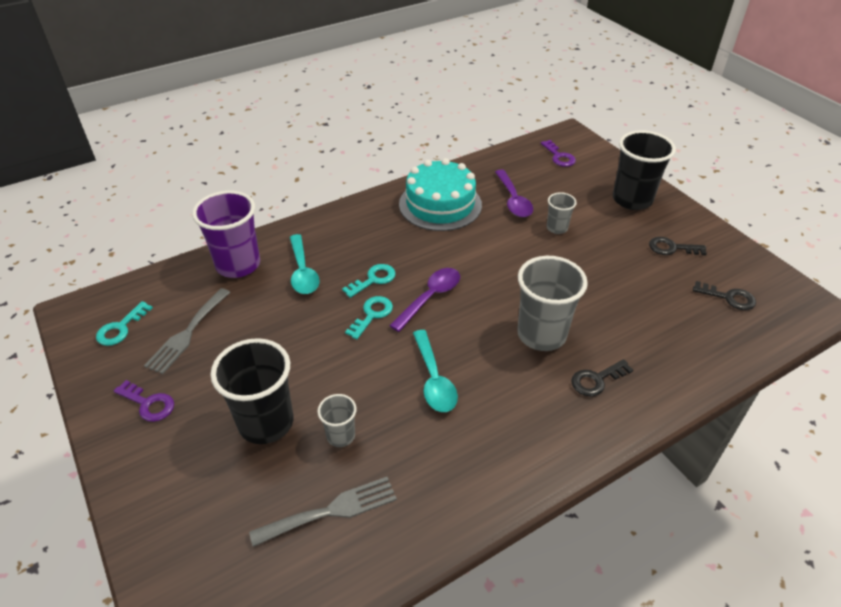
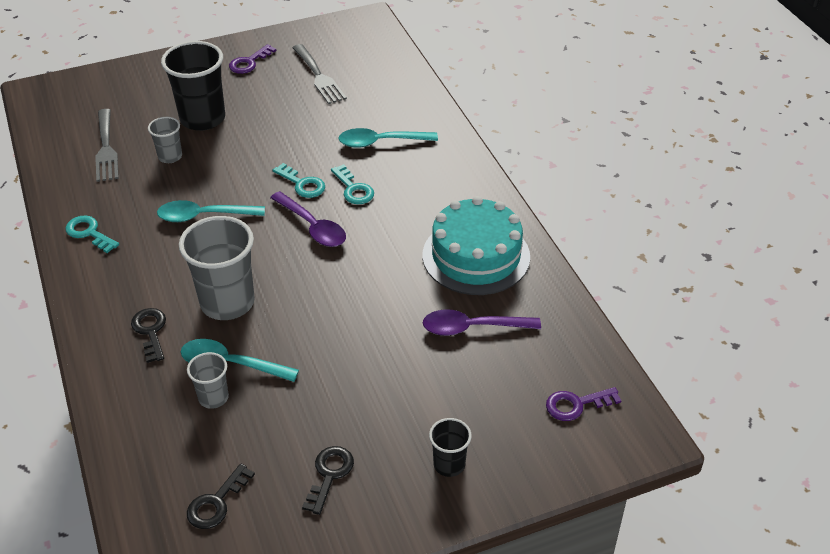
camera: 100 degrees right, 0 degrees up
turquoise key [96,301,153,346] -> turquoise key moved to [65,215,119,253]
grey fork [144,288,231,374] -> grey fork turned 150 degrees counterclockwise [292,44,347,104]
purple cup [192,191,260,278] -> none
grey cup [547,192,577,234] -> grey cup moved to [187,352,229,409]
black cup [613,130,676,210] -> black cup [429,418,472,477], size x0.51
none -> turquoise spoon [181,339,299,382]

